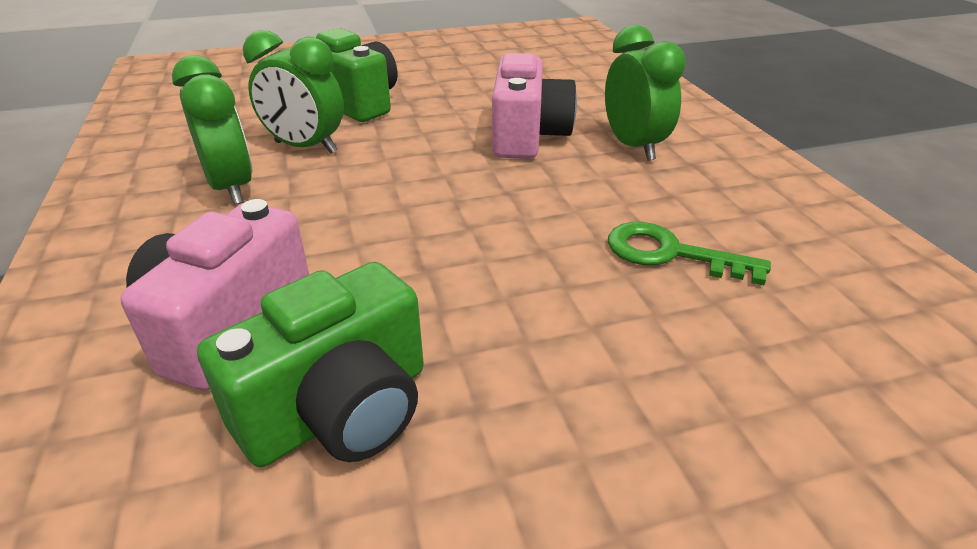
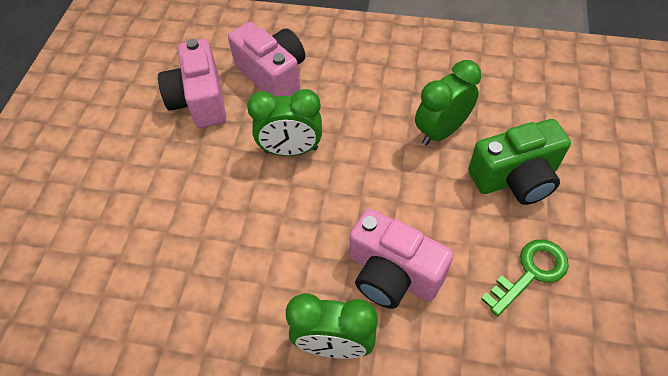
camera: 120 degrees right, 20 degrees up
green clock [172,55,253,205] -> green clock moved to [247,89,322,156]
green camera [197,262,424,467] -> pink camera [158,39,227,128]
green key [608,222,771,285] -> green key moved to [481,240,569,316]

